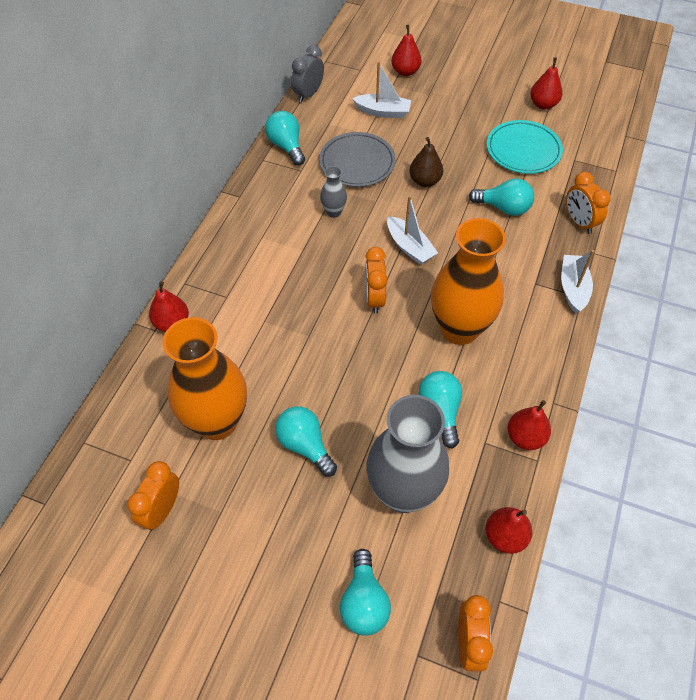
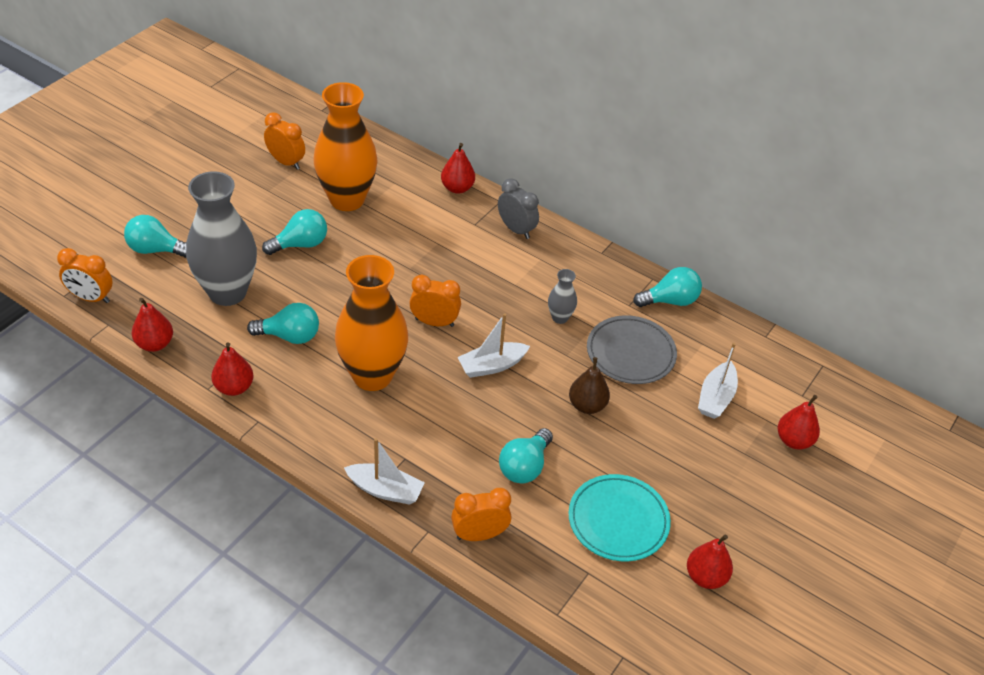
camera: 100 degrees right, 10 degrees down
grey clock [291,45,324,103] -> grey clock moved to [498,178,539,239]

